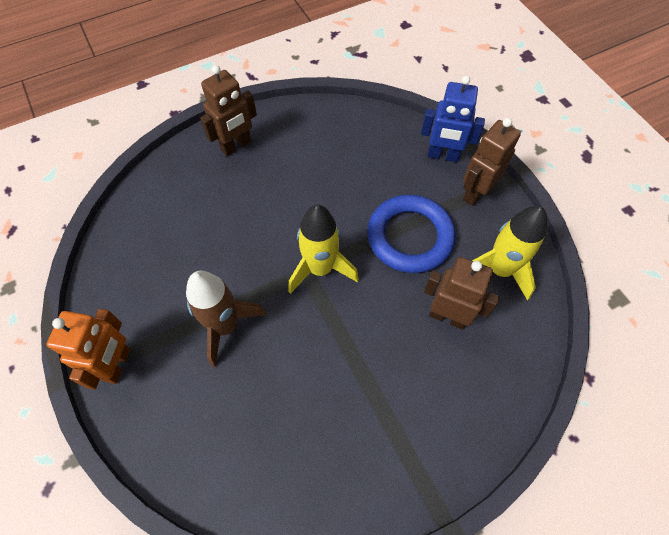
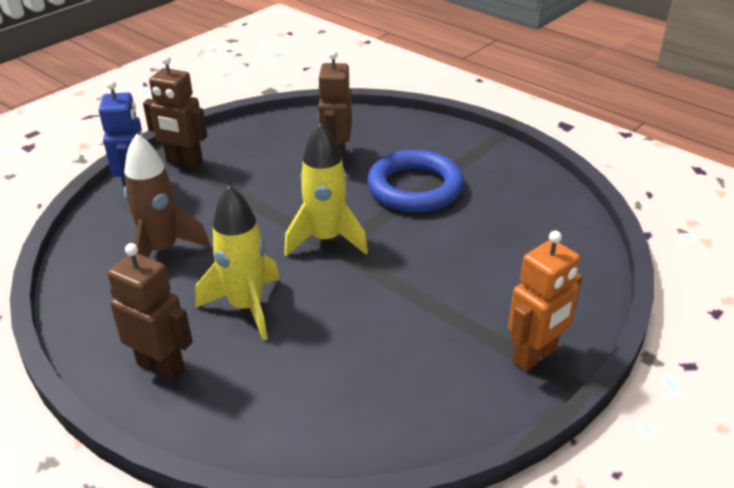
camera: 110 degrees left, 25 degrees down
orange robot [47,309,130,389] -> orange robot turned 150 degrees clockwise [508,231,582,372]
brown rocket [186,271,266,367] -> brown rocket moved to [124,133,210,258]
blue ring [367,195,456,273] -> blue ring moved to [367,150,464,213]
yellow rocket [472,206,548,301] -> yellow rocket moved to [195,185,280,341]

